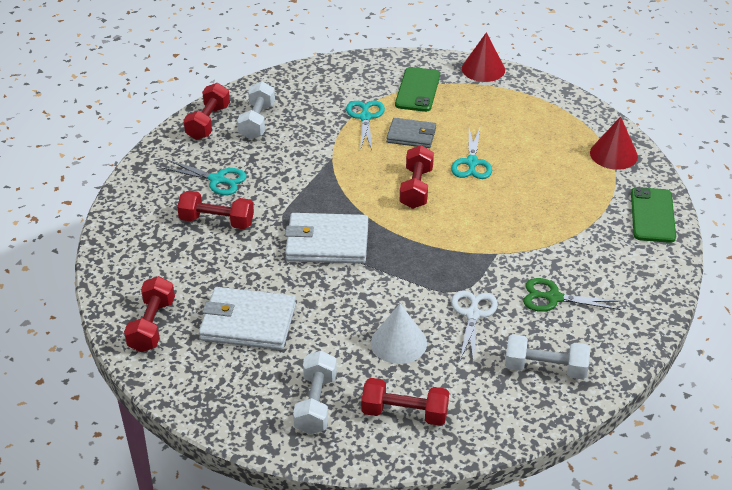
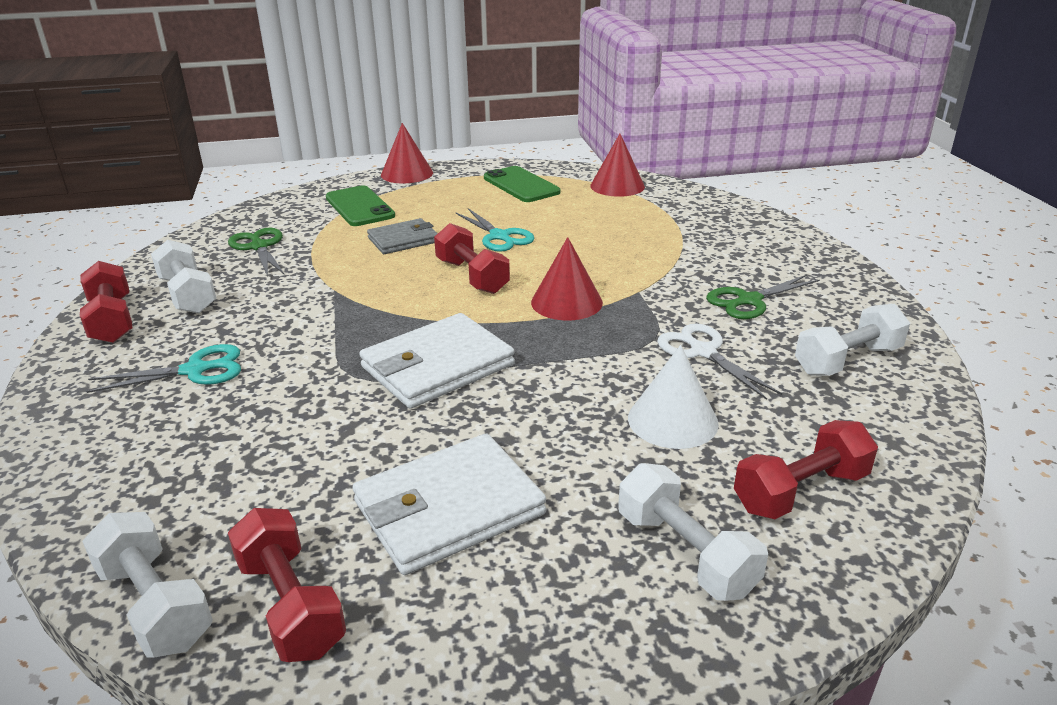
camera: 40 degrees left, 10 degrees down
red dumbbell [177,191,254,229] -> none
turquoise scissors [346,101,385,150] -> none
green phone [631,187,676,243] -> green phone moved to [484,166,560,202]
none -> white dumbbell [82,512,213,658]
none -> green scissors [228,228,285,277]
none -> red cone [531,237,603,320]

